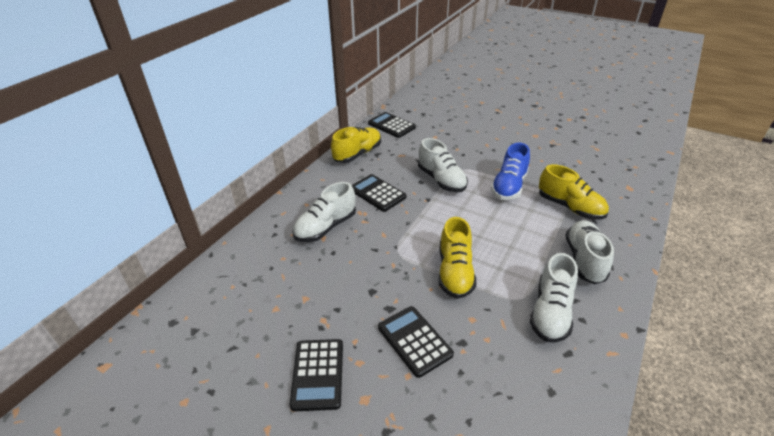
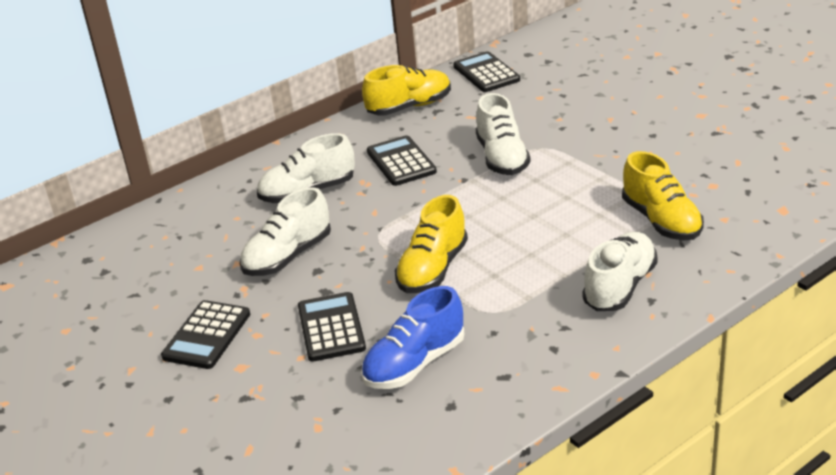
camera: 25 degrees right, 5 degrees down
blue shoe [491,143,530,200] -> blue shoe moved to [361,286,464,389]
white shoe [530,253,578,343] -> white shoe moved to [240,187,331,276]

